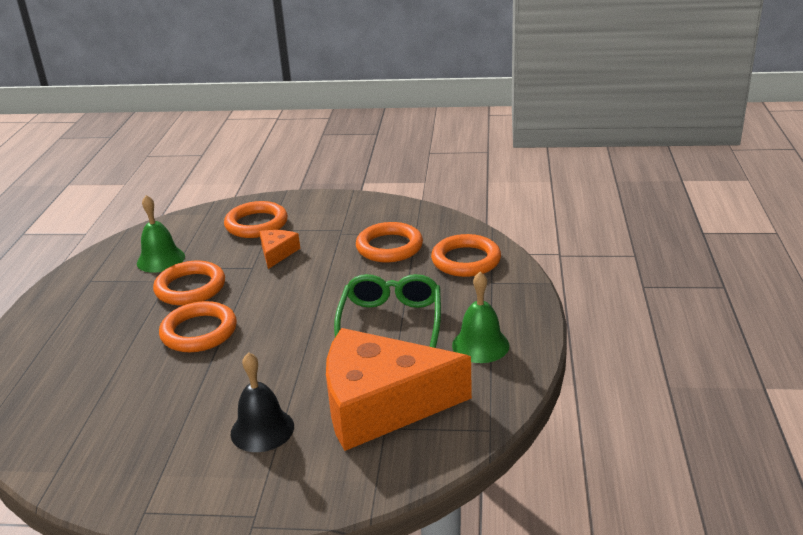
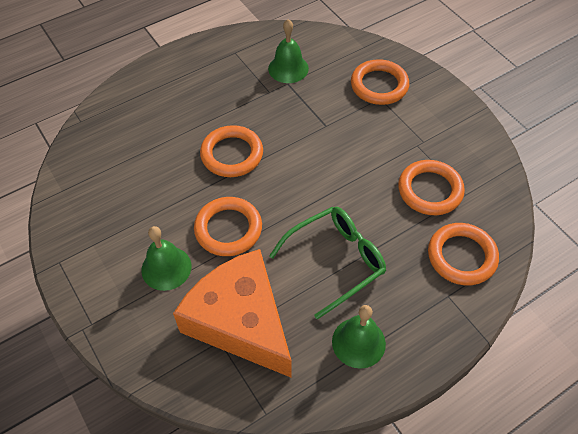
camera: 50 degrees right, 25 degrees up
orange ring [153,261,225,305] -> orange ring moved to [194,197,262,256]
black bell [231,352,294,452] -> green bell [141,226,192,291]
orange cheese [260,230,300,269] -> none

